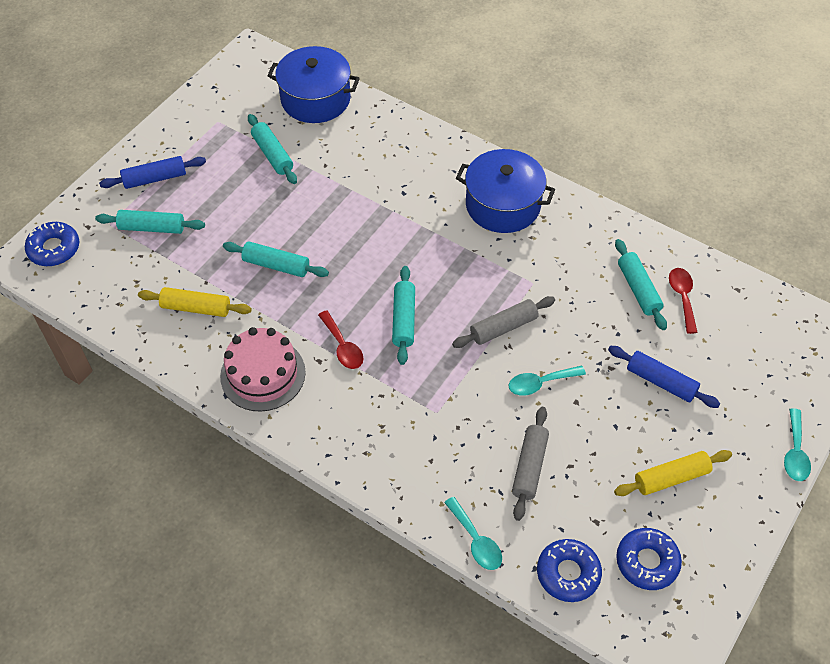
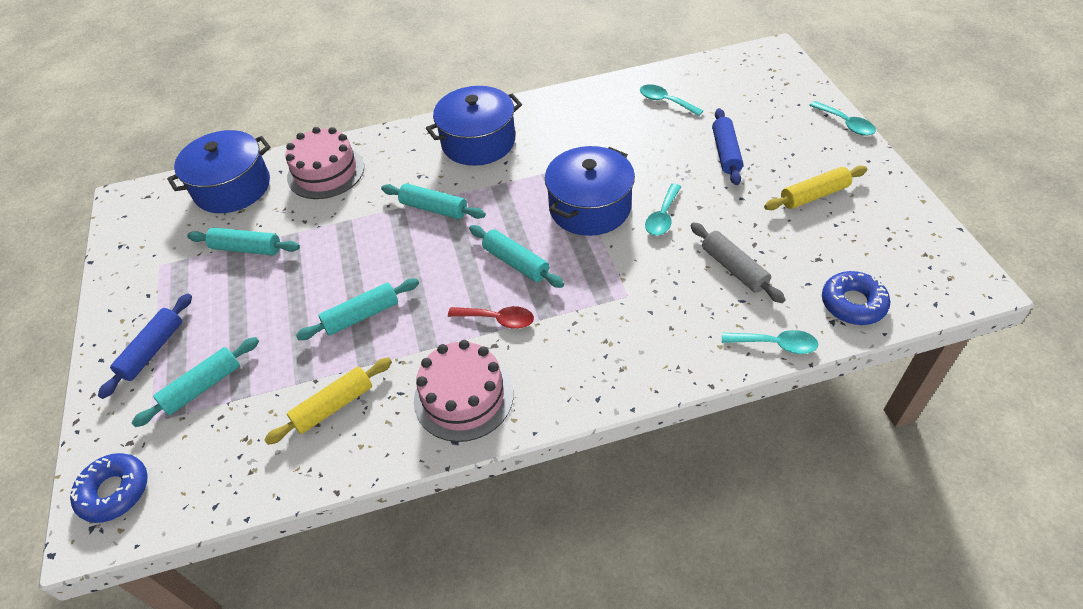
camera: 45 degrees left, 5 degrees down
grey rolling pin [452,296,555,348] -> blue pot [545,146,635,236]
blue rolling pin [608,346,720,408] -> blue rolling pin turned 75 degrees counterclockwise [712,108,743,185]
yellow rolling pin [614,450,732,496] -> yellow rolling pin turned 45 degrees clockwise [764,166,867,210]
turquoise rolling pin [615,239,667,330] -> turquoise rolling pin moved to [381,183,486,219]
blue donut [616,528,682,590] -> none
red spoon [669,268,698,334] -> turquoise spoon [640,84,703,116]
none -> pink cake [285,127,364,199]

